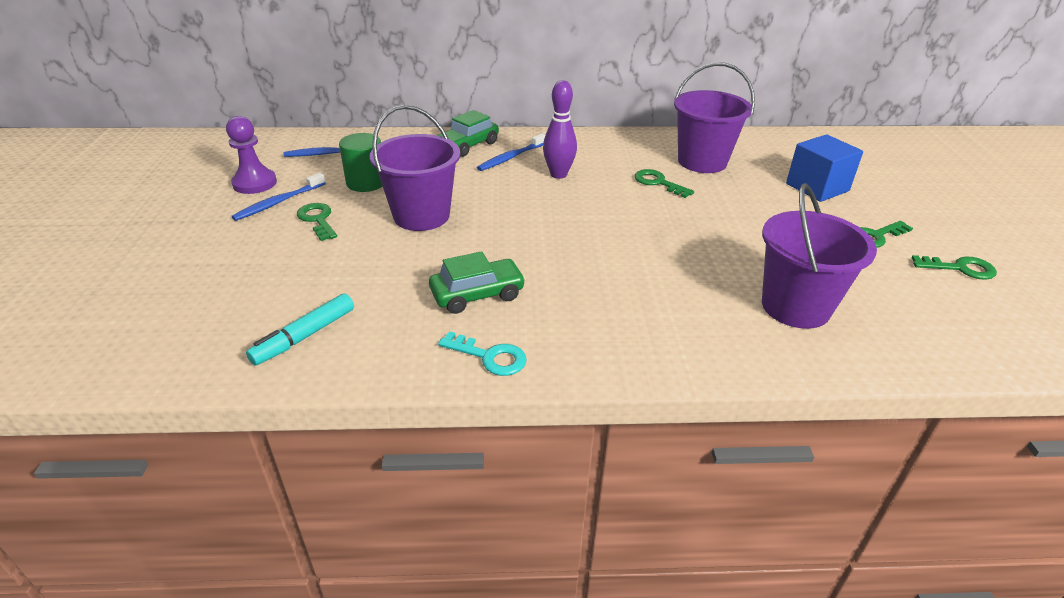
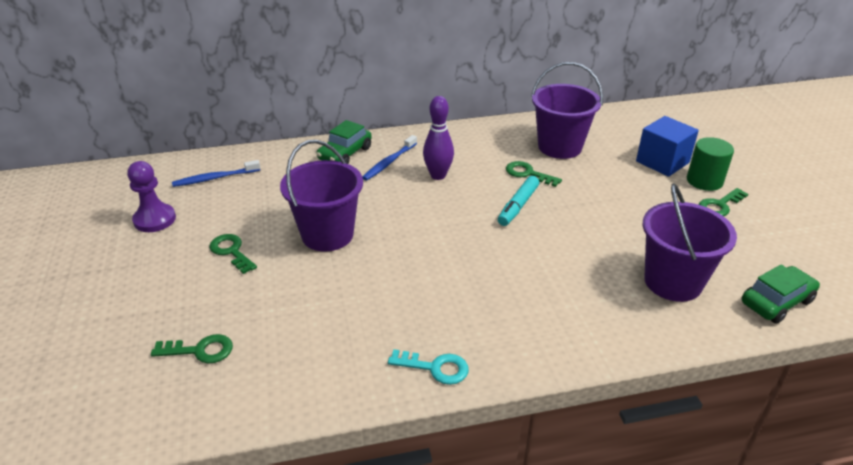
camera: 10 degrees left, 0 degrees up
blue toothbrush [232,173,326,221] -> none
turquoise marker [246,293,354,366] -> turquoise marker moved to [498,176,539,226]
green cylinder [339,133,382,192] -> green cylinder moved to [687,137,734,191]
green car [429,251,526,314] -> green car moved to [741,265,820,324]
green key [912,255,997,280] -> green key moved to [151,334,233,363]

